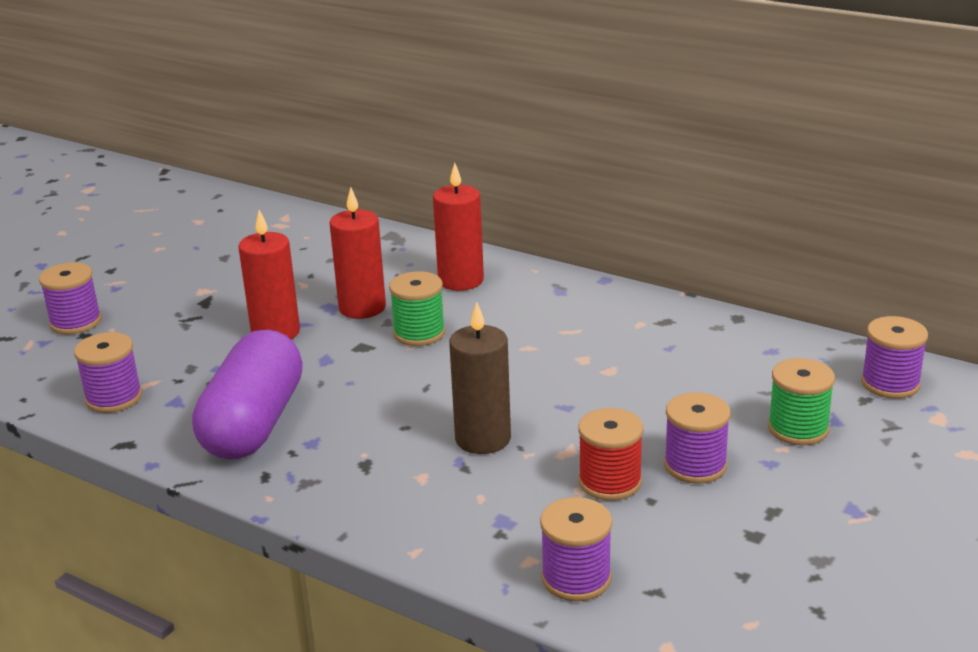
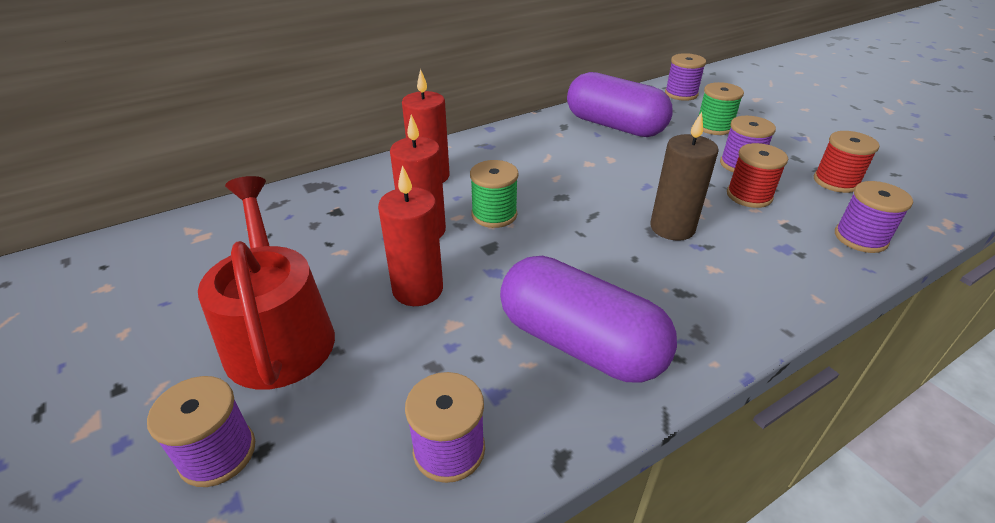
camera: 65 degrees left, 10 degrees up
none -> red watering can [198,176,335,390]
none -> purple capsule [567,72,673,137]
none -> red spool [814,131,880,193]

